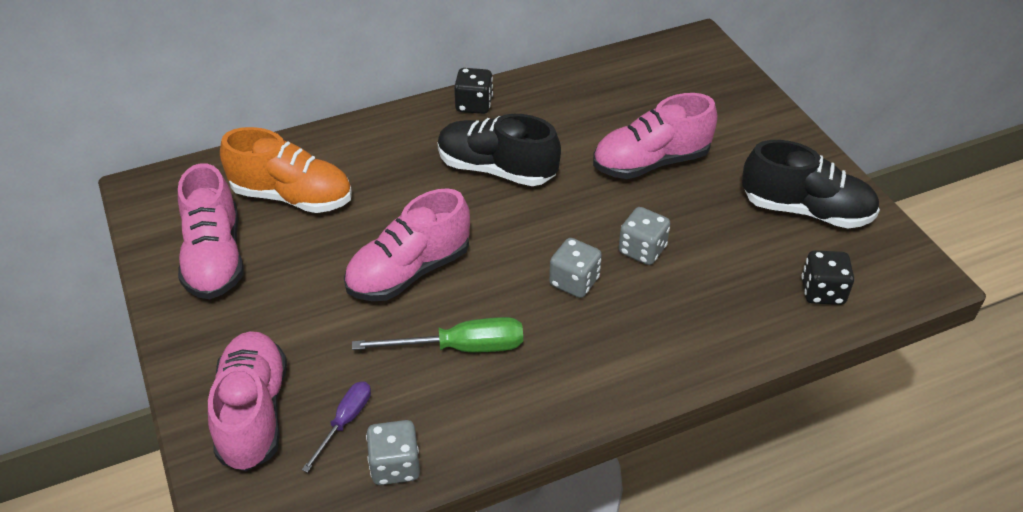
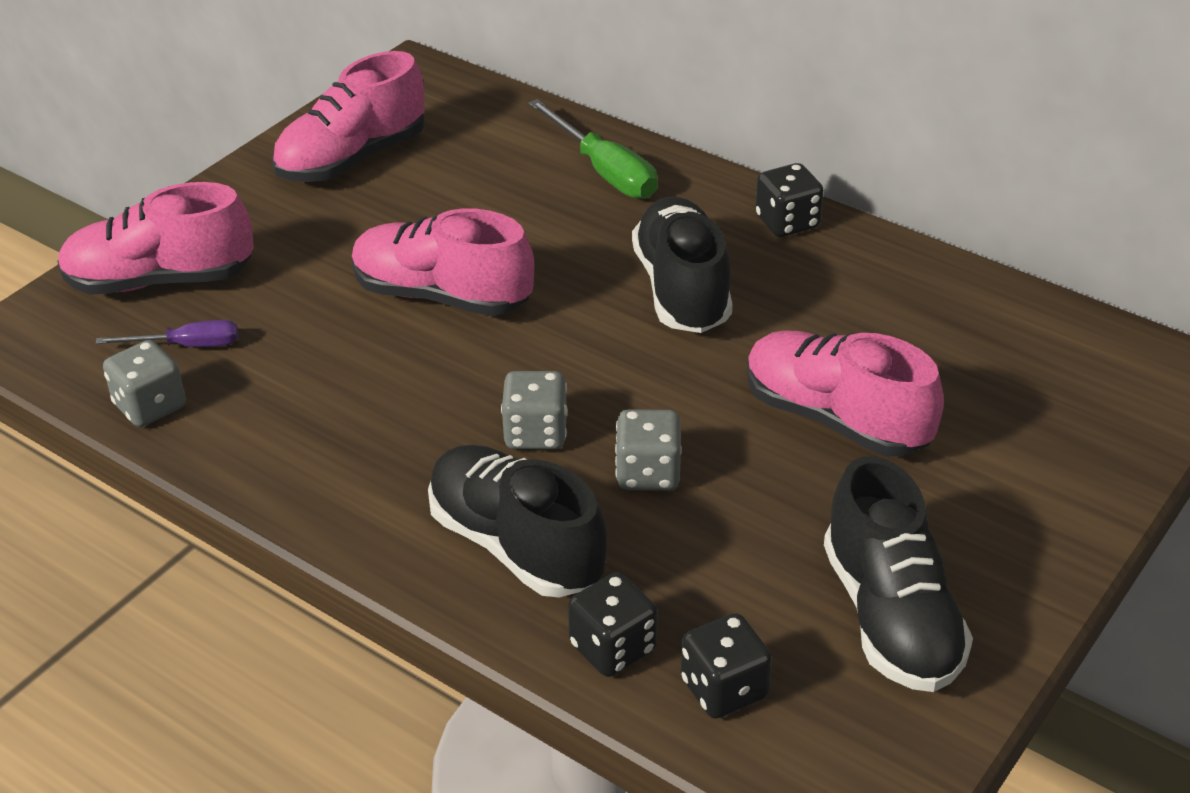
camera: 60 degrees right, 5 degrees down
pink shoe [208,331,287,471] -> pink shoe turned 150 degrees counterclockwise [57,182,254,295]
orange shoe [220,127,352,213] -> none
green screwdriver [352,317,523,352] -> green screwdriver moved to [528,99,658,199]
none -> black shoe [428,445,607,597]
none -> black dice [568,572,657,677]

